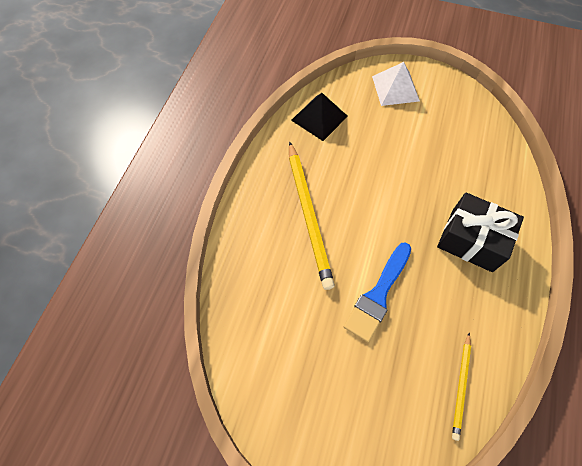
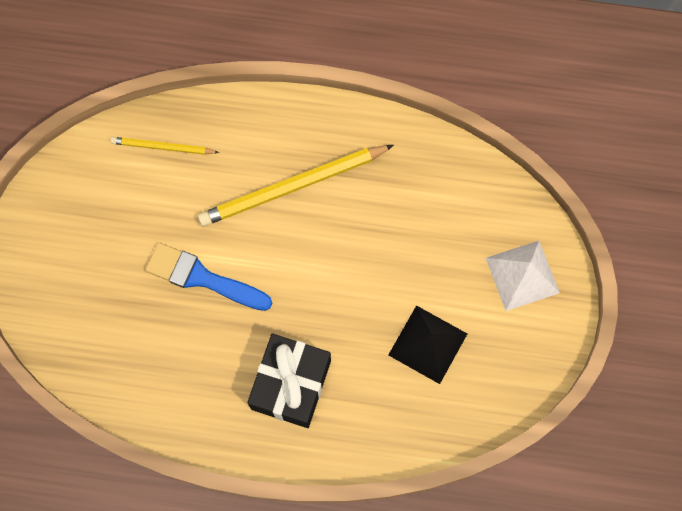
camera: 80 degrees right, 10 degrees up
black pyramid [291,93,348,141] -> black pyramid moved to [388,305,467,384]
yellow pencil [452,333,471,441] -> yellow pencil moved to [110,137,219,155]

